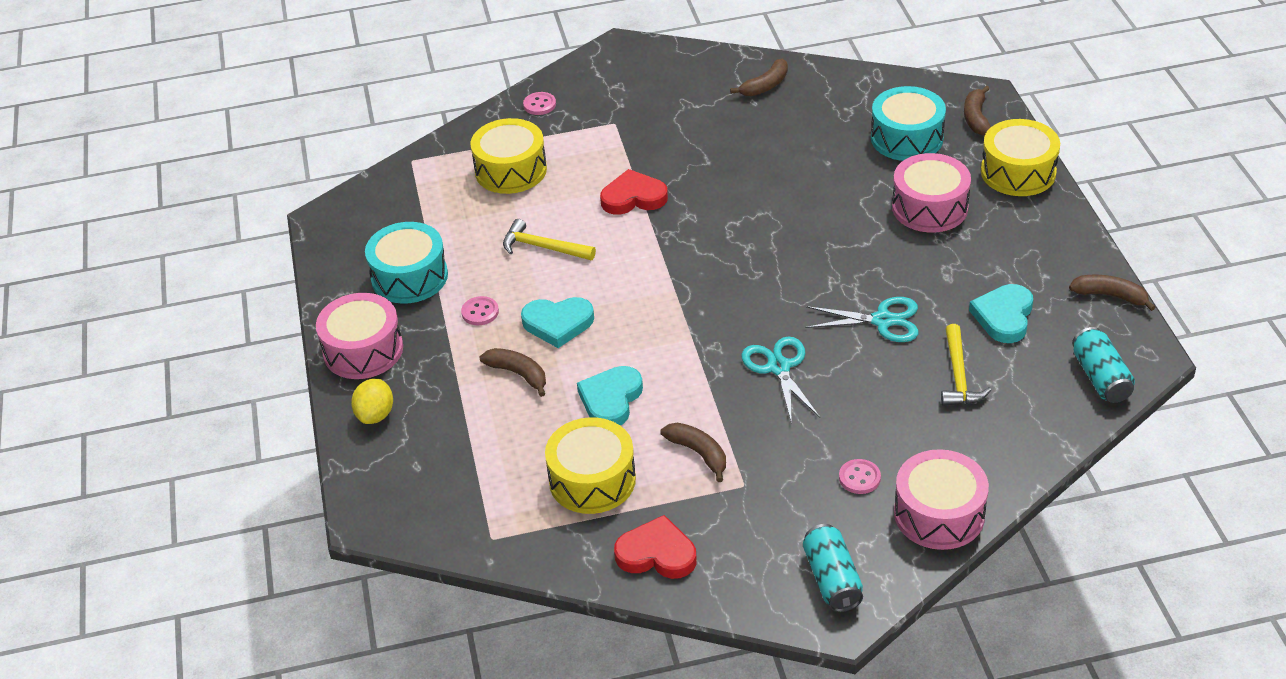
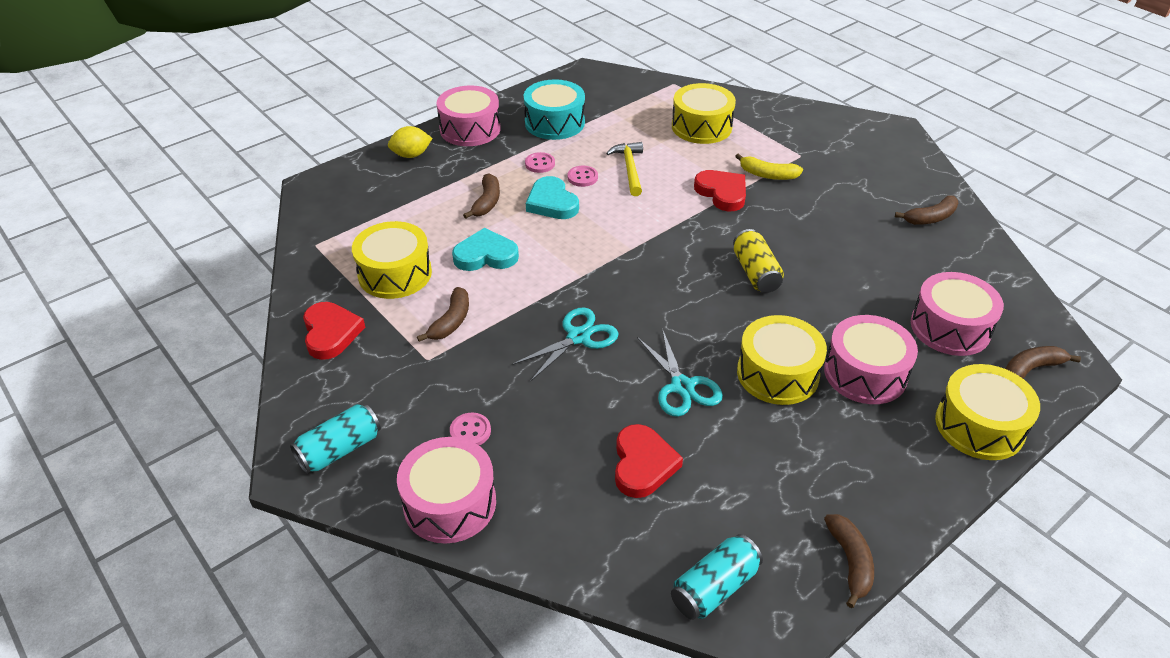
camera: 60 degrees right, 0 degrees up
pink button [523,92,556,115] -> pink button moved to [568,166,598,187]
brown banana [730,59,788,96] -> brown banana turned 45 degrees counterclockwise [895,195,958,225]
turquoise drum [871,86,946,161] -> pink drum [911,272,1004,356]
yellow hammer [941,324,991,406] -> red heart [615,424,683,498]
turquoise heart [969,284,1033,343] -> none
none -> yellow can [733,229,784,293]
none -> yellow banana [735,153,803,180]
none -> yellow drum [737,315,827,405]

